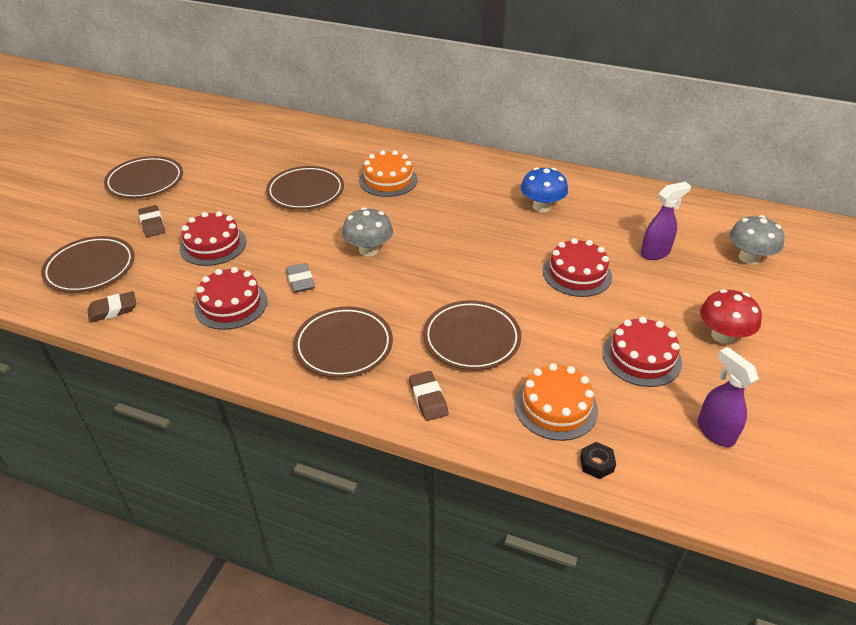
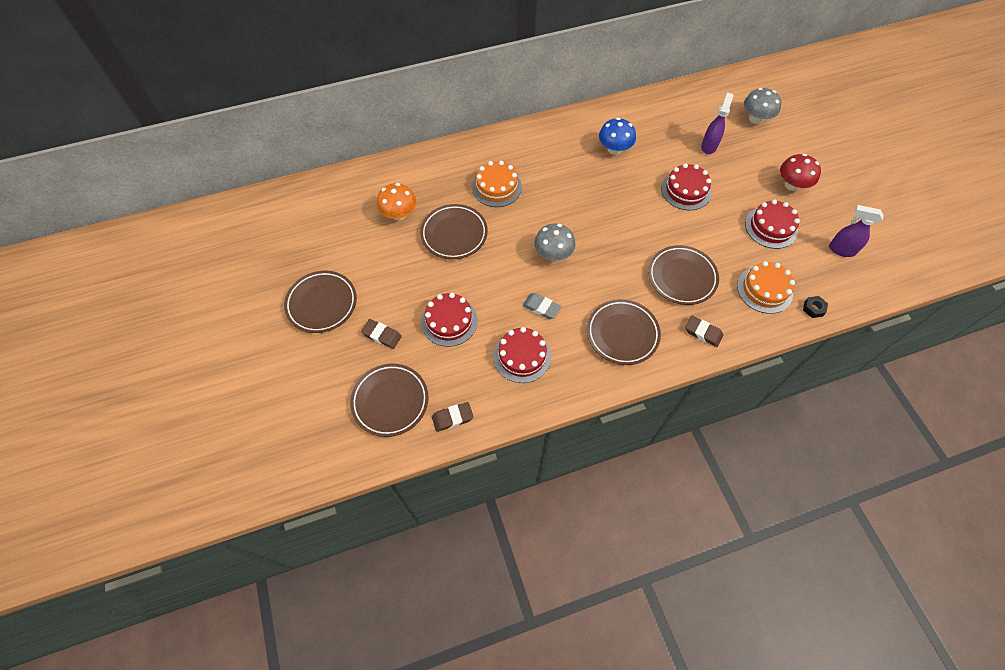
camera: 40 degrees left, 20 degrees up
brown eraser [87,291,136,323] -> brown eraser turned 45 degrees clockwise [432,402,474,432]
none -> orange mushroom [377,183,416,220]

